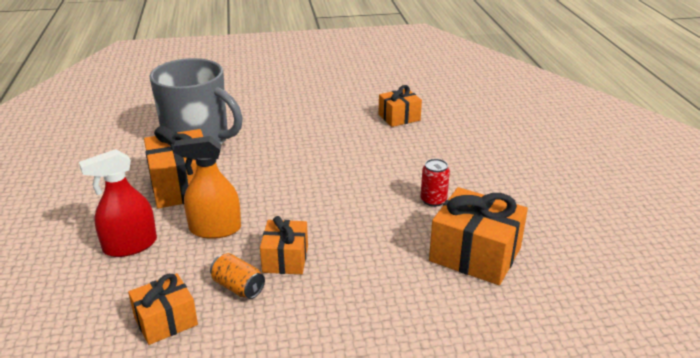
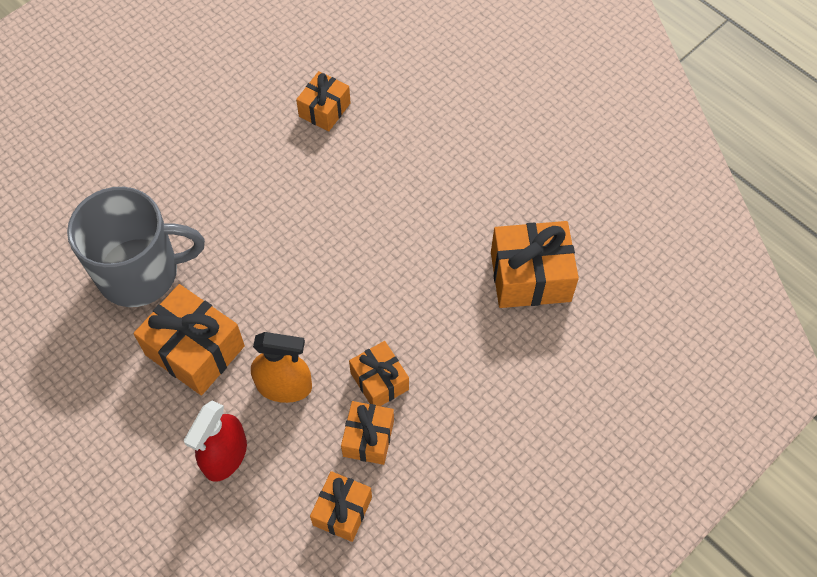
camera: 35 degrees left, 30 degrees up
orange spray bottle [174,136,241,239] -> orange spray bottle turned 135 degrees counterclockwise [251,332,312,403]
orange can [210,253,265,299] -> orange gift [341,401,394,465]
red can [421,159,450,207] -> none

